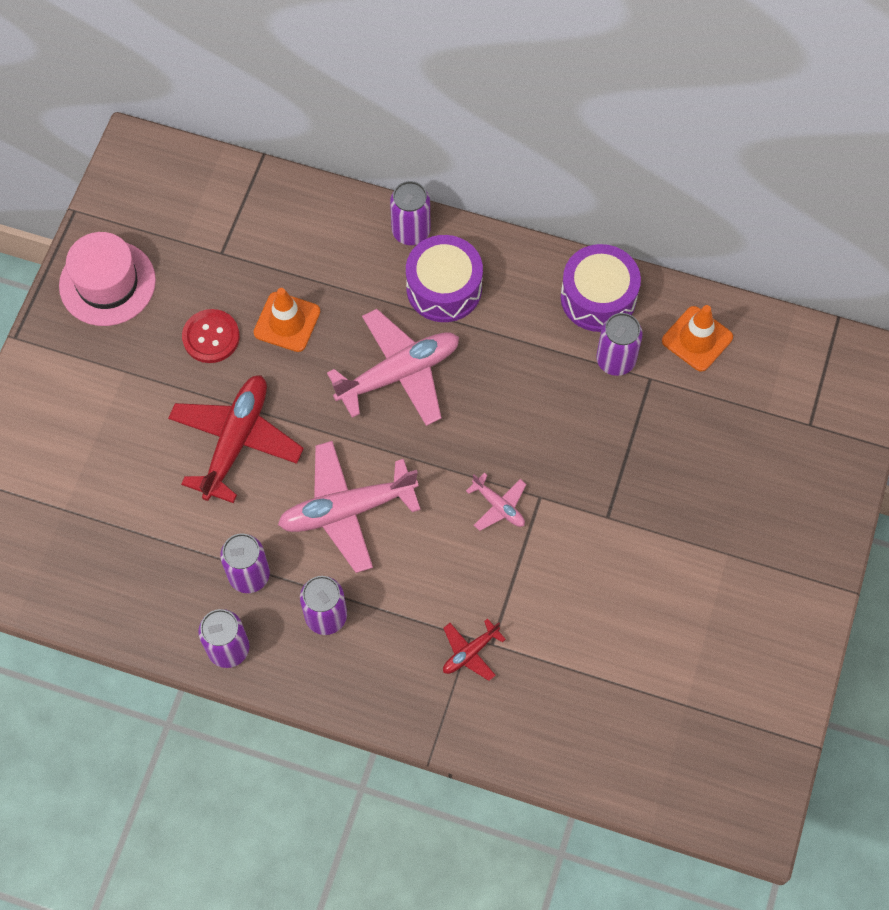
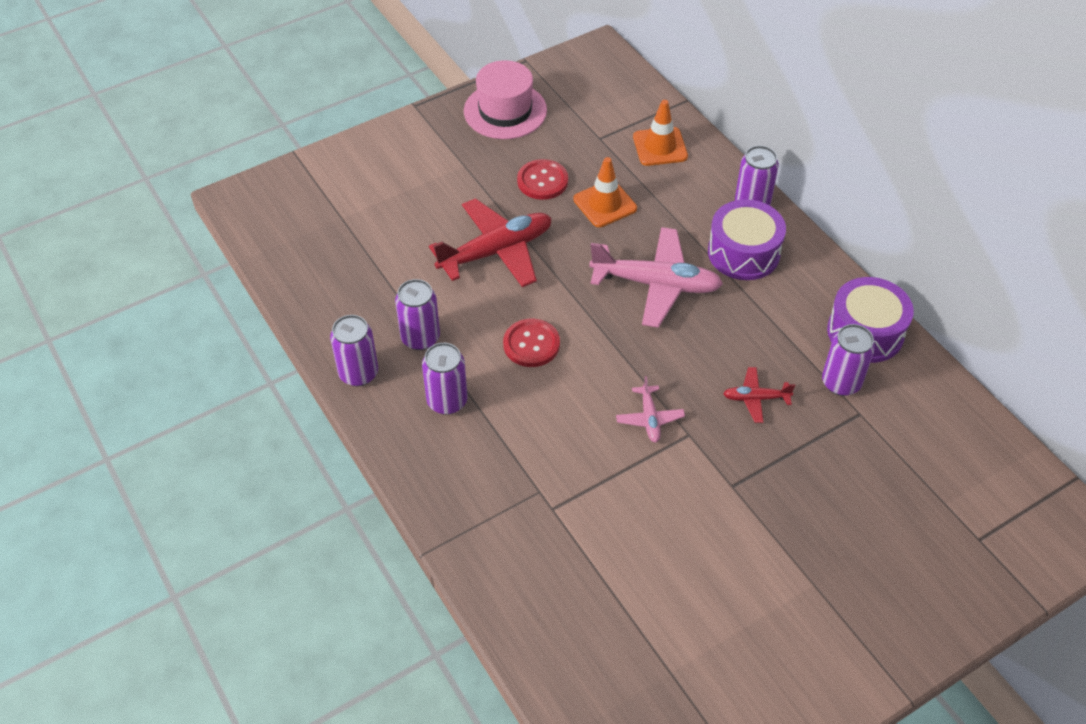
camera: 40 degrees right, 15 degrees down
pink plane [278,441,421,573] -> red button [503,319,560,367]
red plane [443,618,506,681] -> red plane moved to [723,367,795,423]
orange traffic cone [662,305,733,372] -> orange traffic cone moved to [633,100,688,166]

